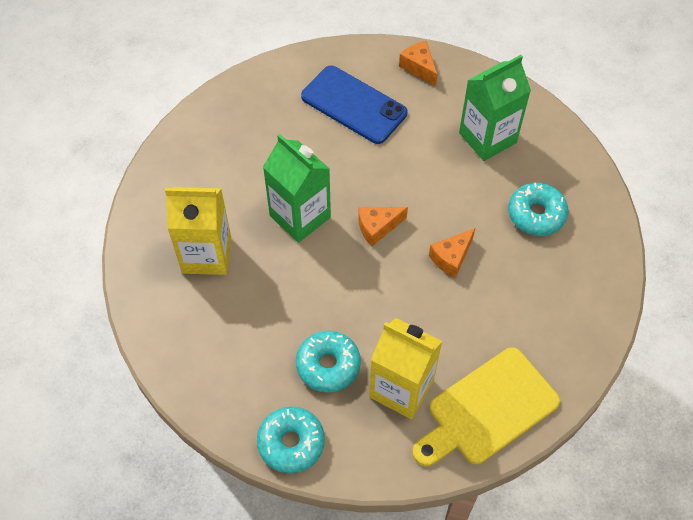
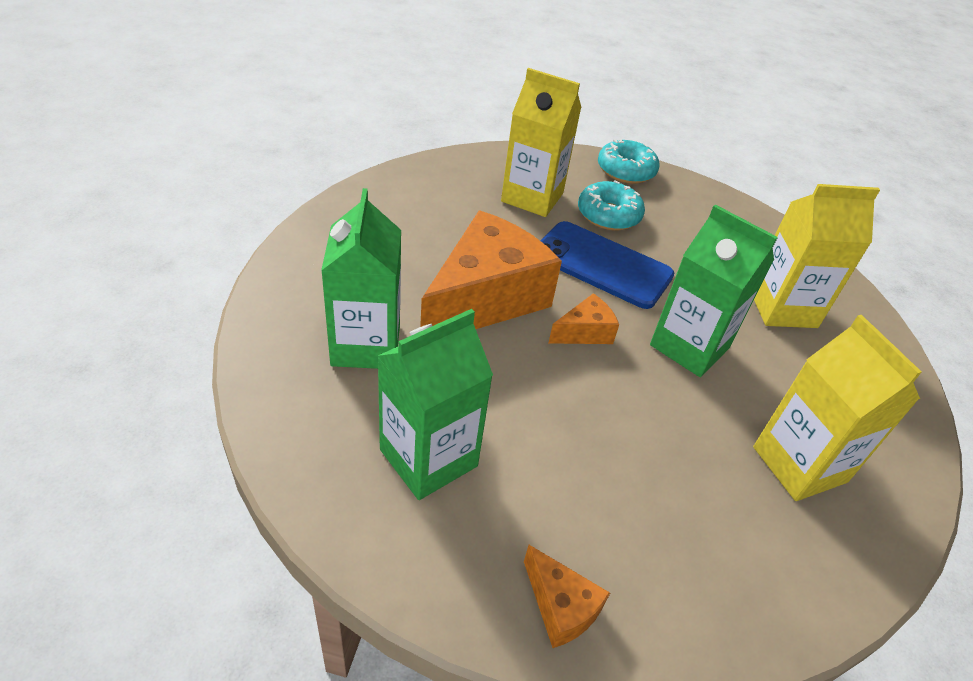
camera: 170 degrees right, 15 degrees down
blue phone [301,66,407,144] -> blue phone moved to [541,221,674,309]
yellow cutting board [412,347,560,466] -> none
orange cheese [429,228,475,278] -> orange cheese [420,211,562,329], size x2.27
turquoise donut [508,182,568,236] -> green carton [321,188,401,369]
none -> yellow carton [753,315,921,501]

